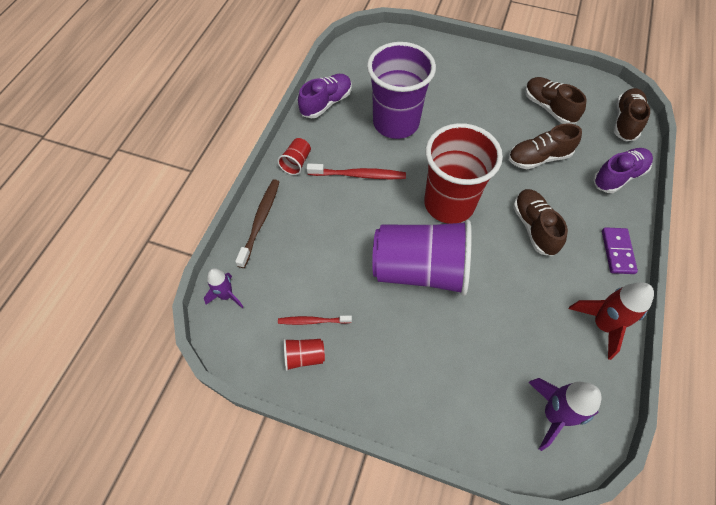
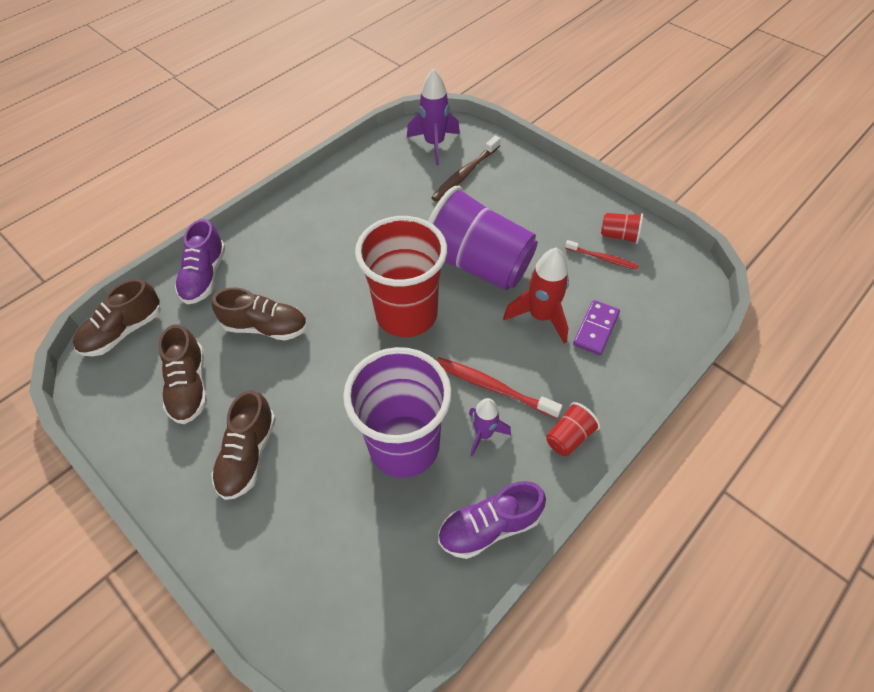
camera: 155 degrees left, 5 degrees down
purple rocket [204,268,243,308] -> purple rocket moved to [469,398,511,457]
brown toothbrush [235,179,279,268] -> brown toothbrush moved to [431,135,501,202]
brown shoe [513,189,568,256] -> brown shoe moved to [211,390,276,500]
red rocket [569,282,654,360] -> red rocket moved to [503,247,569,344]
purple shoe [593,148,653,193] -> purple shoe turned 75 degrees counterclockwise [175,219,226,304]
purple domino [602,227,638,274] -> purple domino moved to [573,300,620,355]

